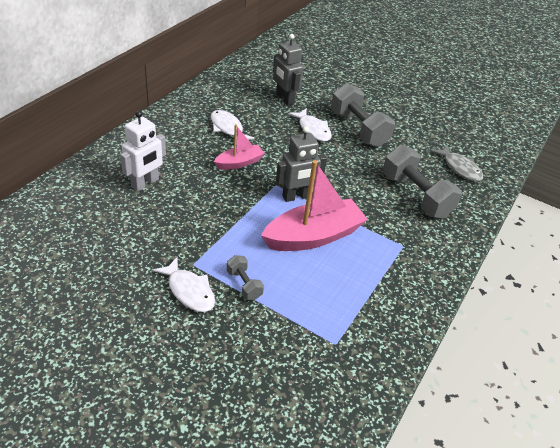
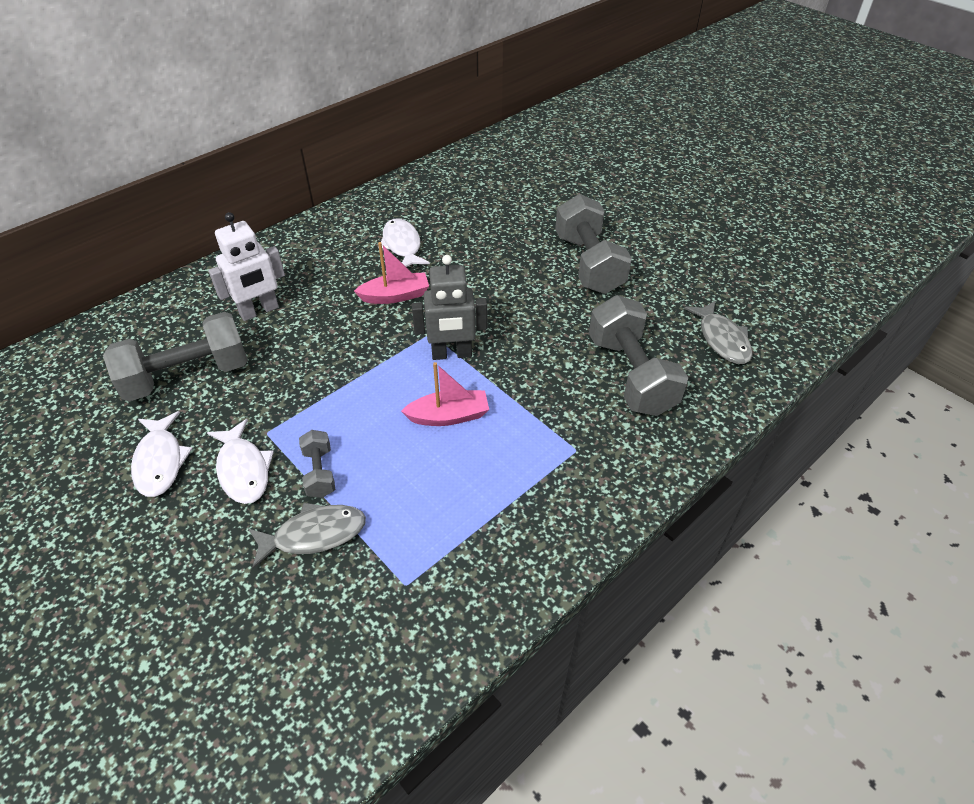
camera: 20 degrees right, 5 degrees up
pink boat [261,160,368,251] -> pink boat [401,362,489,426], size x0.54
grey robot [273,34,303,105] -> none
white fish [288,108,332,142] -> white fish moved to [131,411,193,497]
none -> grey dumbbell [103,312,248,402]
none -> grey fish [248,503,366,569]

